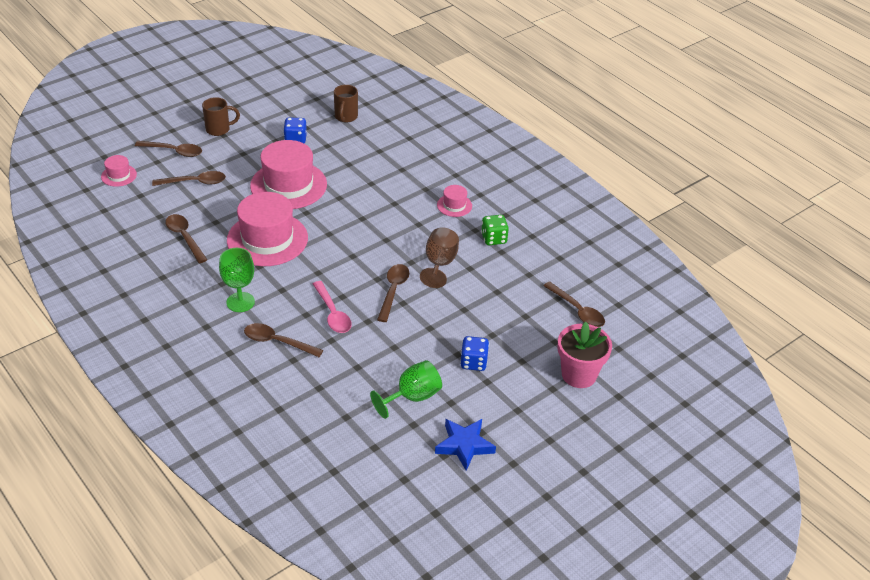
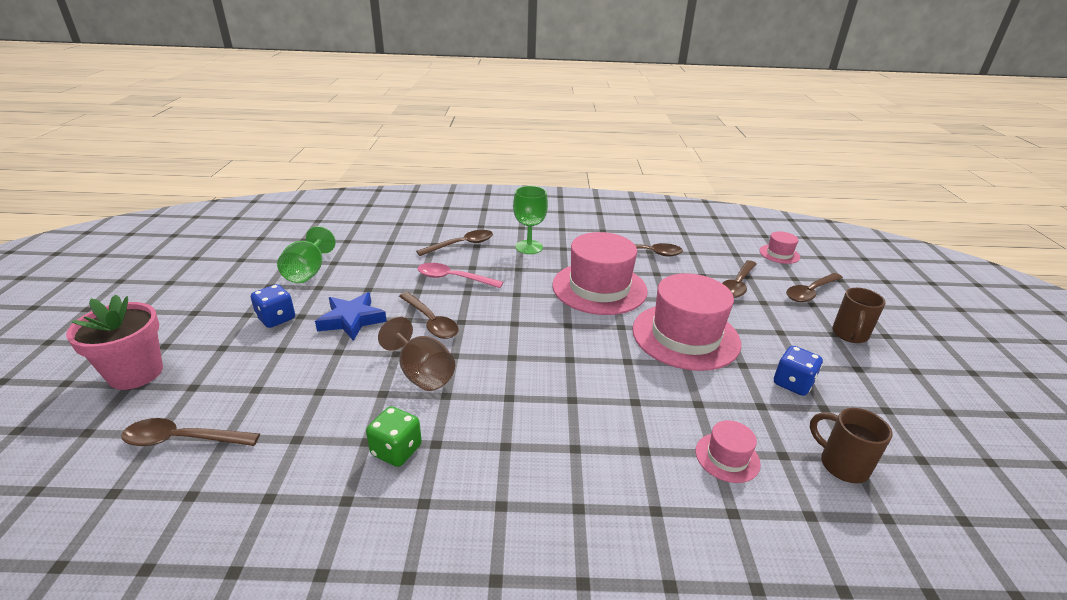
camera: 130 degrees right, 10 degrees down
blue star [435,419,496,471] -> blue star moved to [315,292,387,341]
pink hat [437,185,472,217] -> pink hat moved to [696,420,761,483]

